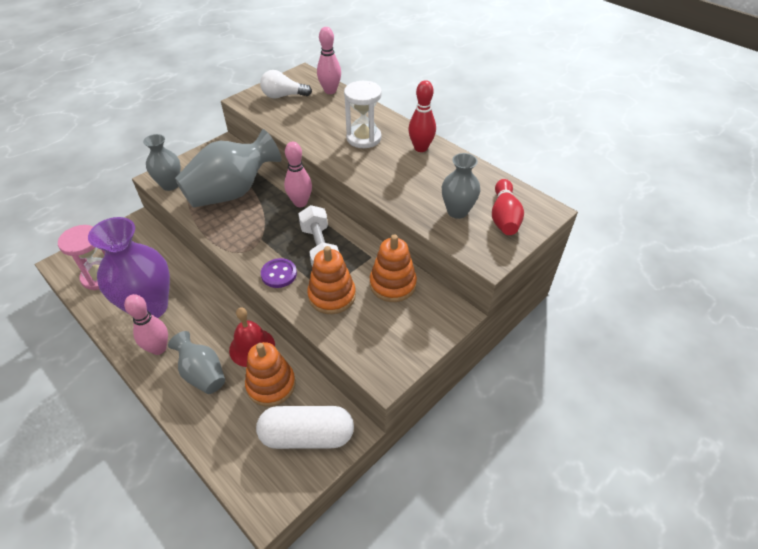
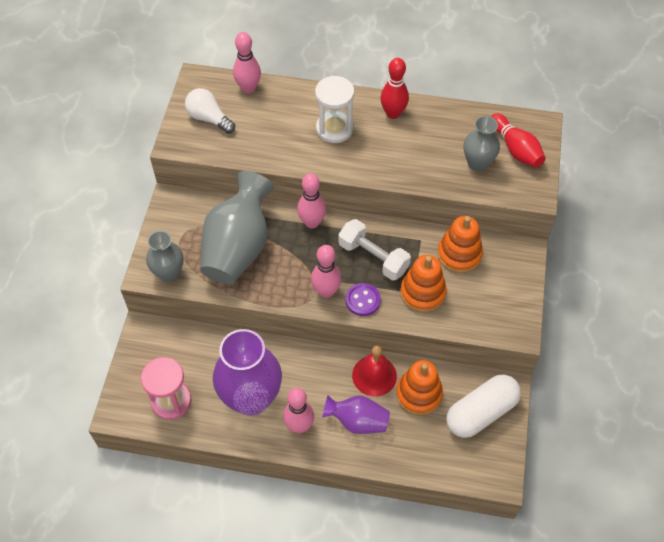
camera: 35 degrees left, 10 degrees up
grey vase [168,331,225,394] -> purple vase [322,395,390,434]
white light bulb [260,70,312,98] -> white light bulb turned 75 degrees clockwise [185,88,235,134]
none -> pink bowling pin [311,245,341,298]

